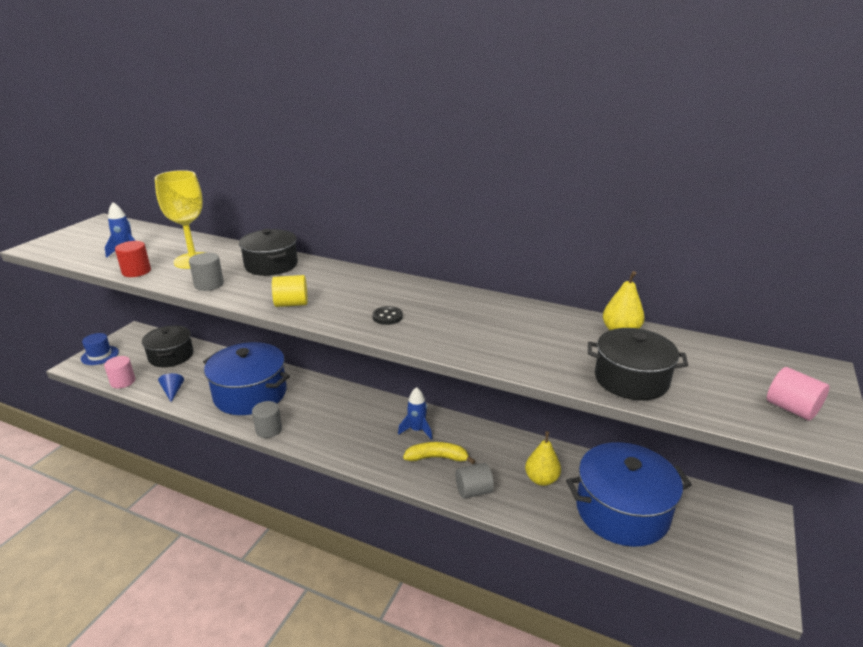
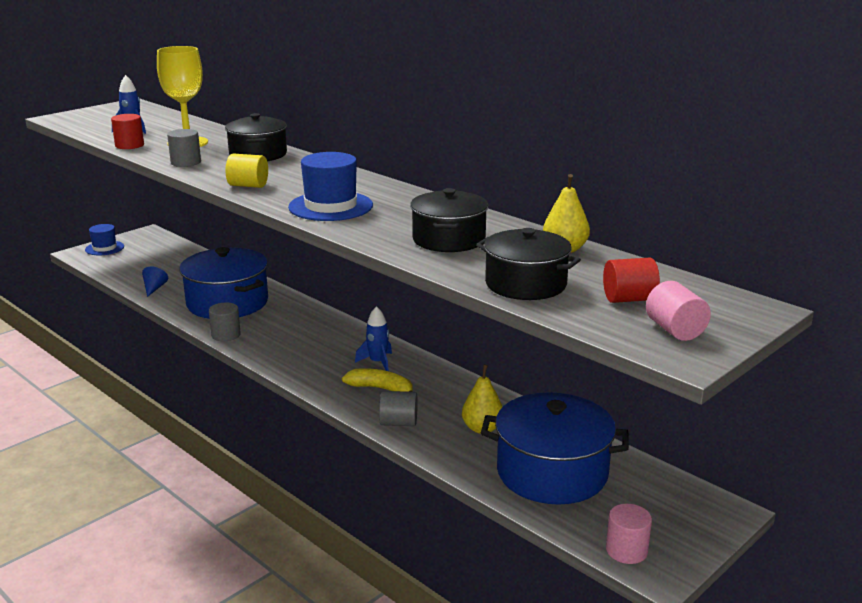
camera: 20 degrees right, 5 degrees down
pink cylinder [104,356,135,389] -> pink cylinder moved to [606,504,652,564]
black pot [142,325,193,367] -> black pot moved to [410,188,488,252]
black button [372,306,403,325] -> blue hat [288,152,373,221]
none -> red cylinder [603,258,660,303]

